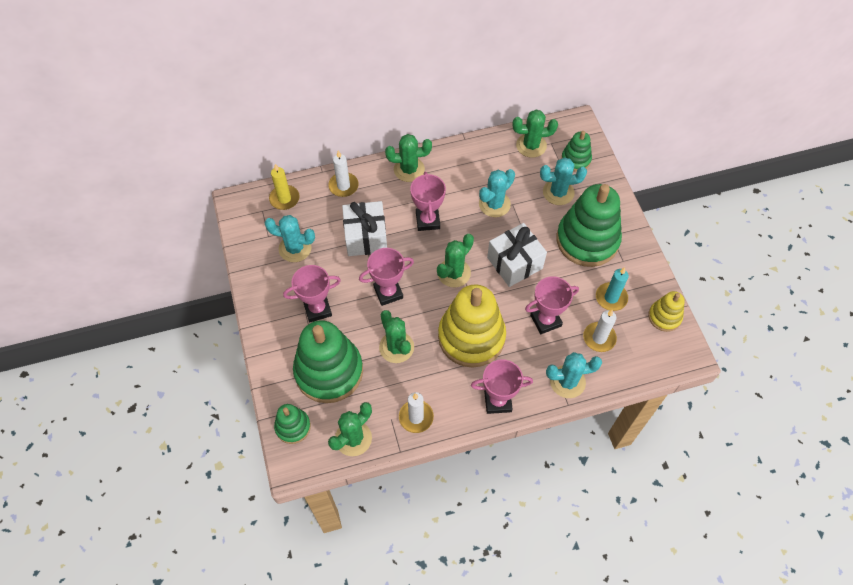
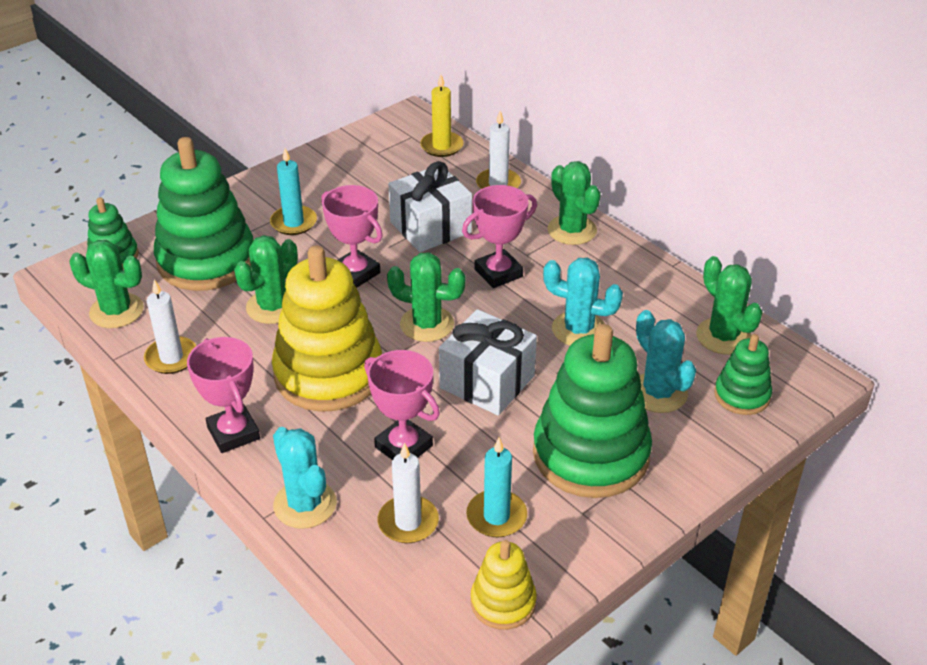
camera: 65 degrees right, 20 degrees down
turquoise cactus [265,215,315,262] -> none
pink trophy [283,265,341,323] -> turquoise candle [270,148,317,235]

